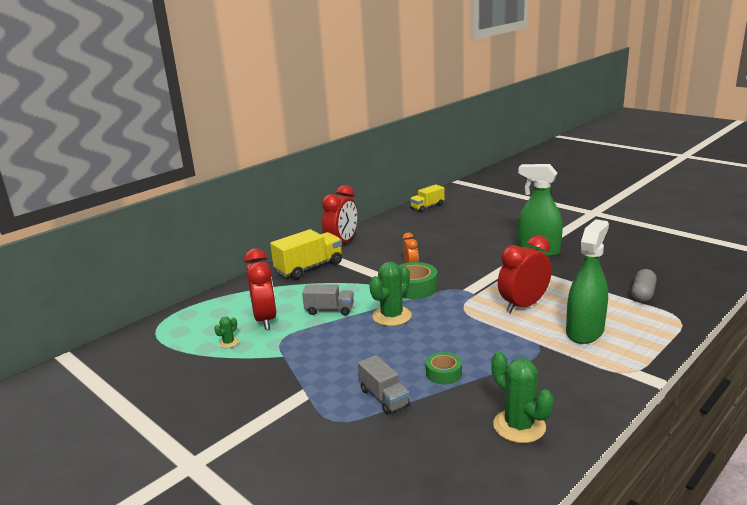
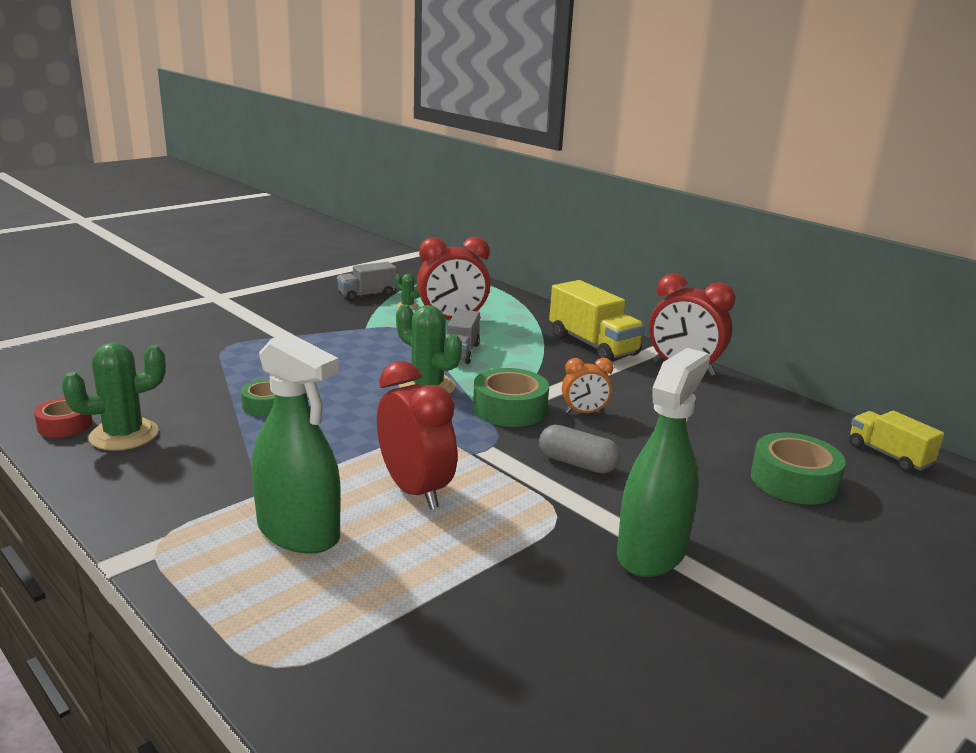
camera: 90 degrees right, 0 degrees up
grey truck [358,355,410,414] -> grey truck moved to [337,262,397,301]
grey capsule [631,269,657,302] -> grey capsule moved to [539,425,621,473]
none -> red tape [34,397,93,438]
none -> green tape [751,432,846,505]

